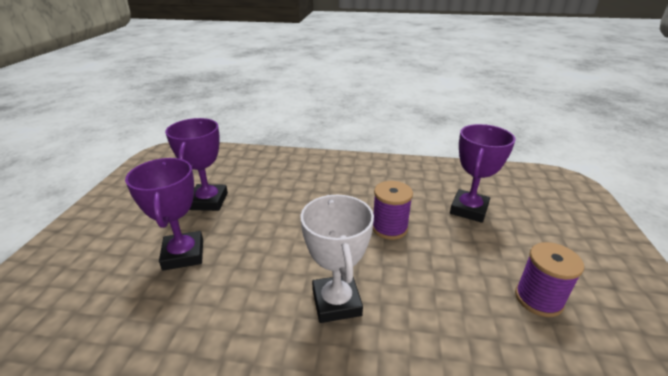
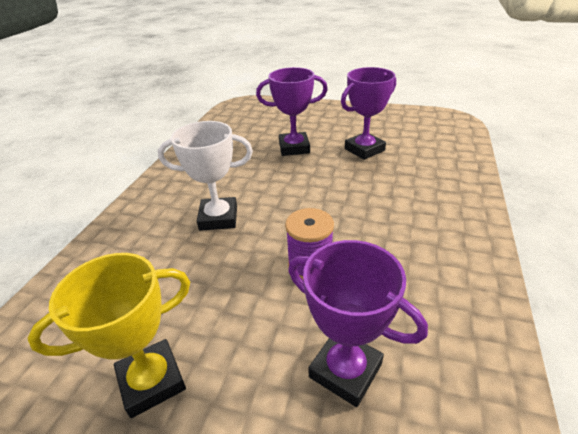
camera: 100 degrees right, 5 degrees up
purple trophy [165,118,228,211] -> purple trophy turned 45 degrees counterclockwise [341,67,396,160]
purple spool [515,242,584,317] -> yellow trophy [28,253,190,418]

